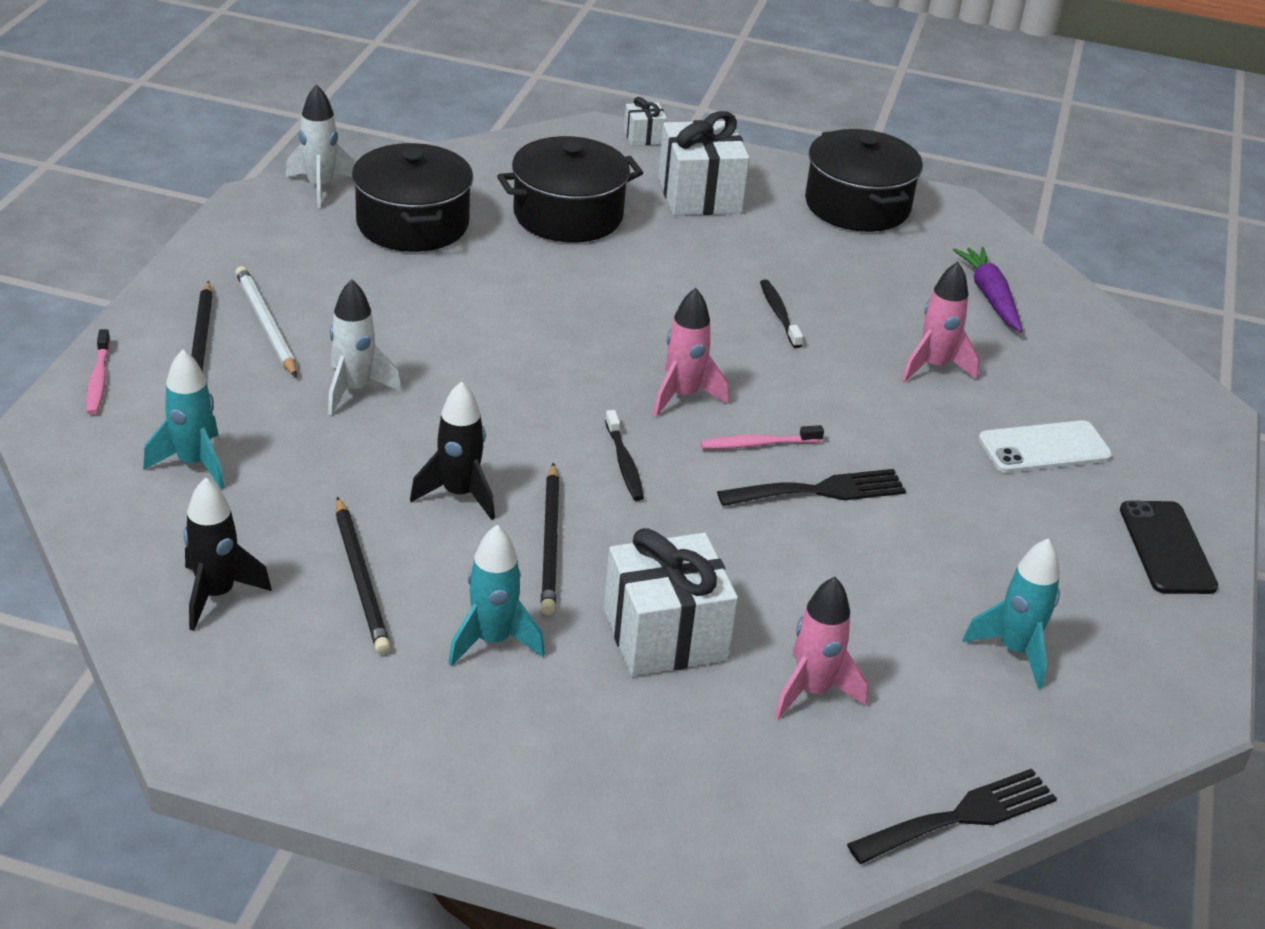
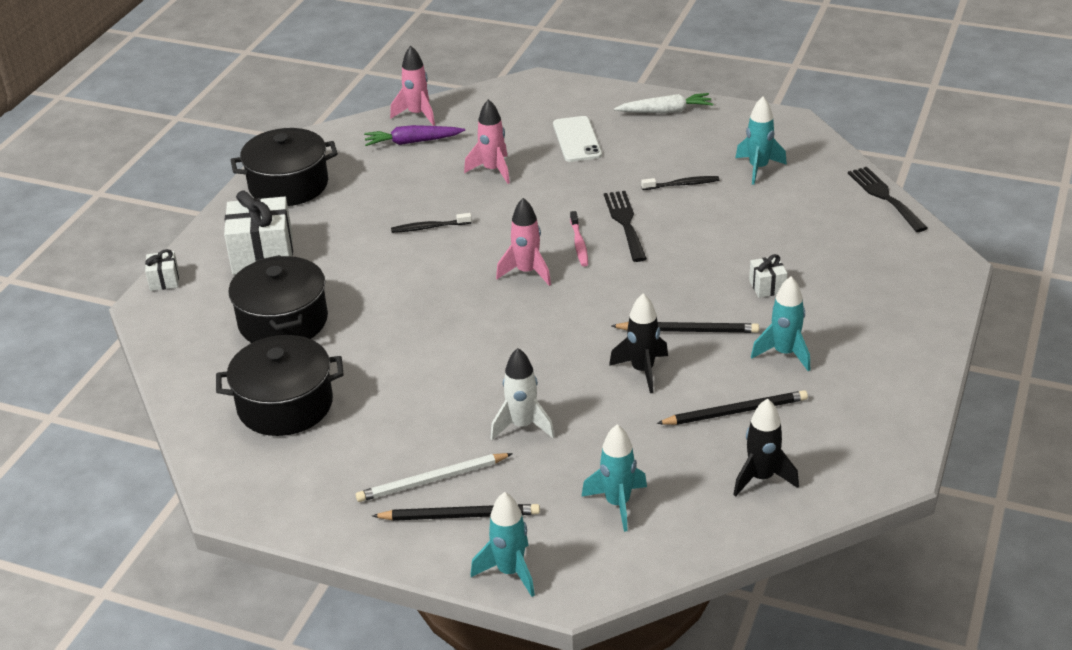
camera: 80 degrees left, 0 degrees up
pink toothbrush [86,329,110,415] -> turquoise rocket [471,492,535,597]
white rocket [286,84,354,208] -> none
white gift [604,528,738,676] -> white gift [749,254,787,298], size x0.49
black toothbrush [605,410,644,501] -> black toothbrush moved to [641,176,719,190]
pink rocket [774,577,868,719] -> pink rocket moved to [390,46,435,126]
black phone [1120,501,1218,594] -> white carrot [614,93,713,113]

